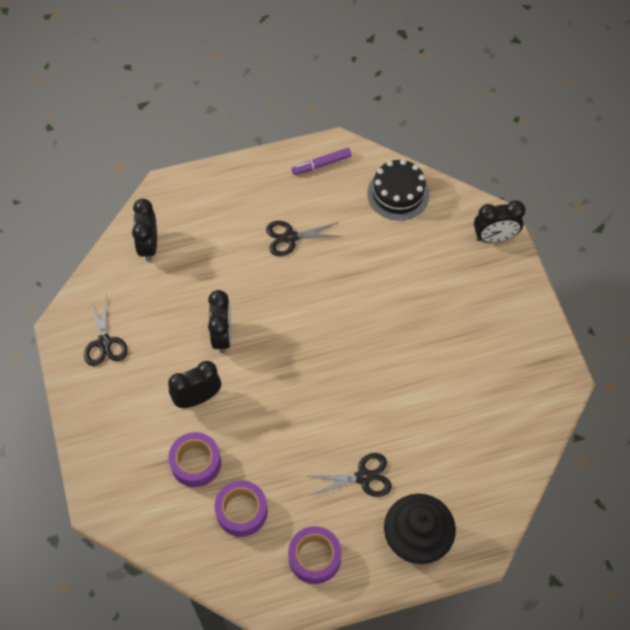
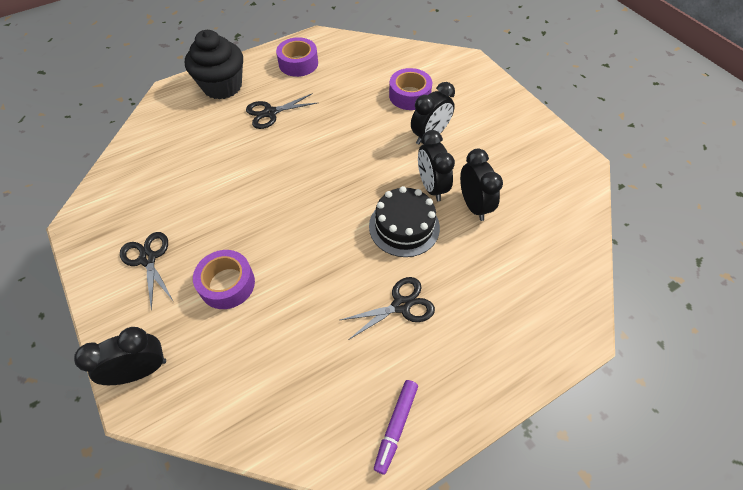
camera: 165 degrees right, 5 degrees down
black scissors [84,294,128,366] -> black scissors moved to [120,232,174,311]
black clock [132,199,157,262] -> black clock moved to [460,149,503,221]
purple tape [214,480,268,537] -> purple tape moved to [193,250,255,309]
purple marker [291,148,352,175] -> purple marker turned 150 degrees clockwise [374,380,418,475]
black cake [367,159,429,220] -> black cake moved to [369,186,440,257]

